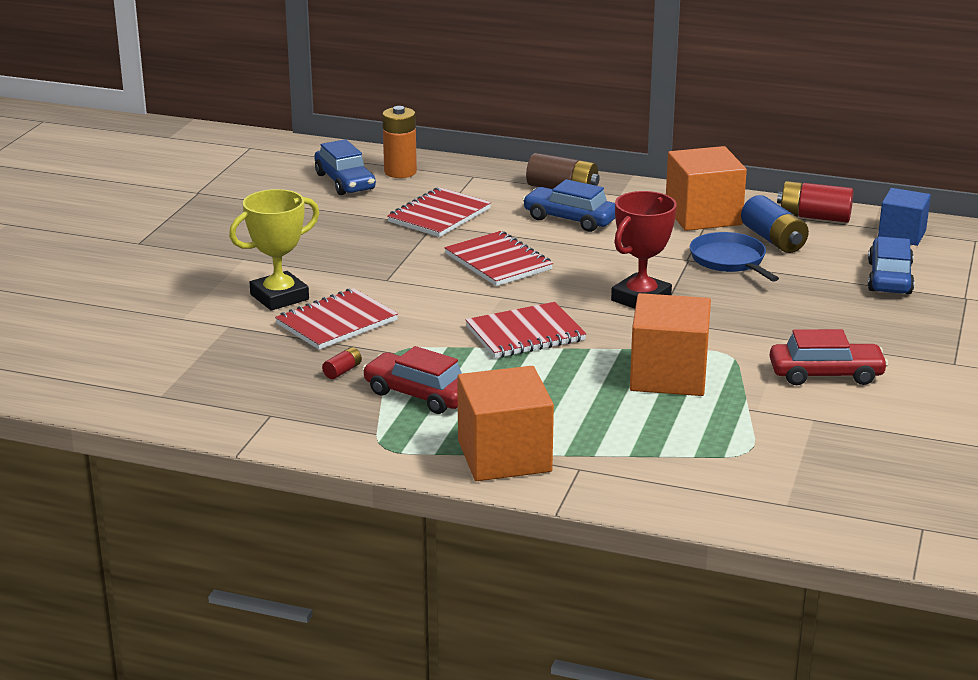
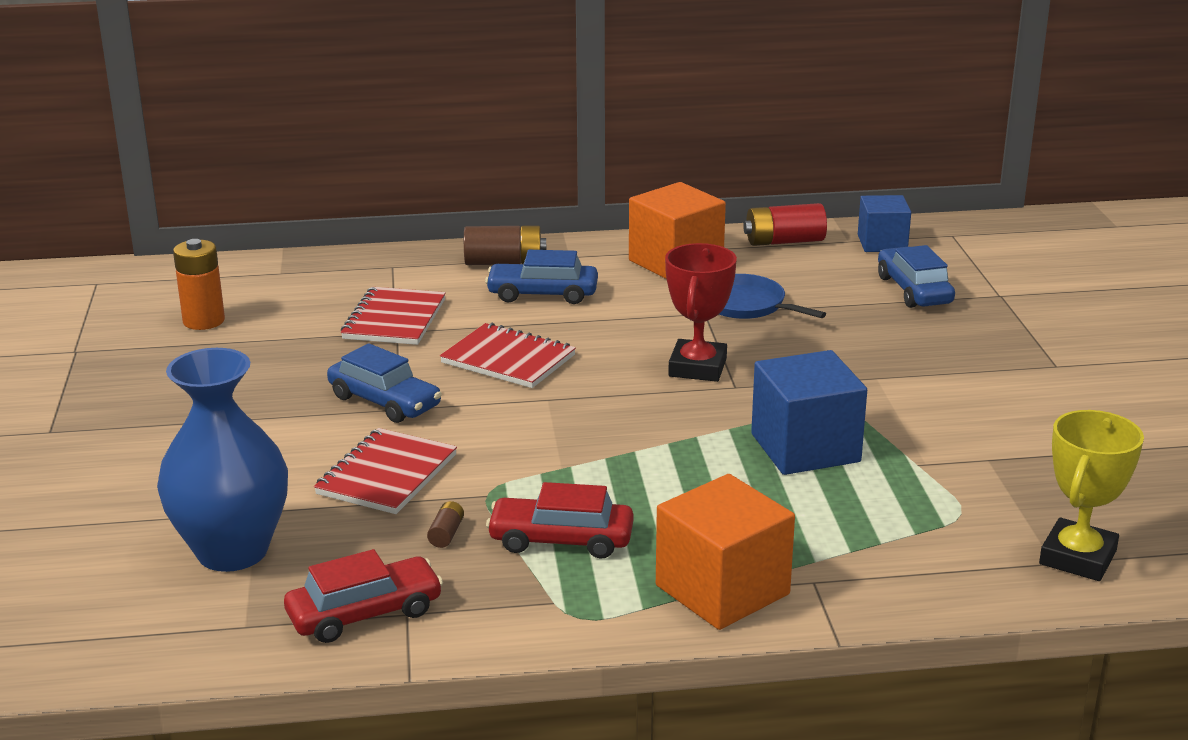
camera: 25 degrees left, 0 degrees up
yellow trophy [229,189,319,311] -> yellow trophy moved to [1039,410,1144,581]
blue car [314,139,376,195] -> blue car moved to [327,343,442,423]
red battery [322,347,362,379] -> brown battery [427,501,464,548]
orange battery [382,106,417,178] -> orange battery moved to [173,239,225,330]
red notebook [466,302,587,358] -> none
orange cube [630,293,711,396] -> blue cube [751,350,867,475]
blue battery [741,195,809,253] -> none
red car [770,329,888,385] -> red car moved to [284,549,443,643]
none -> blue vase [157,348,288,572]

